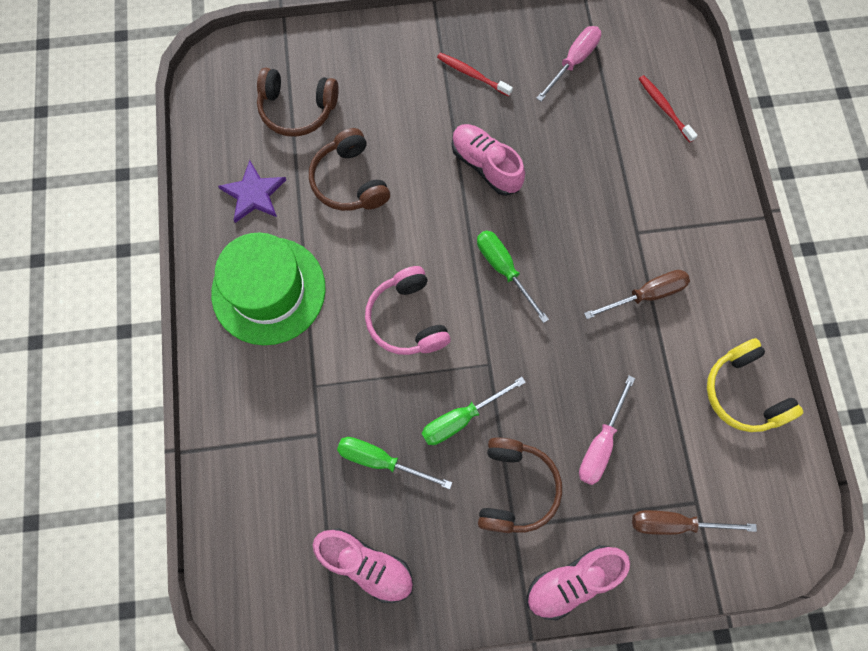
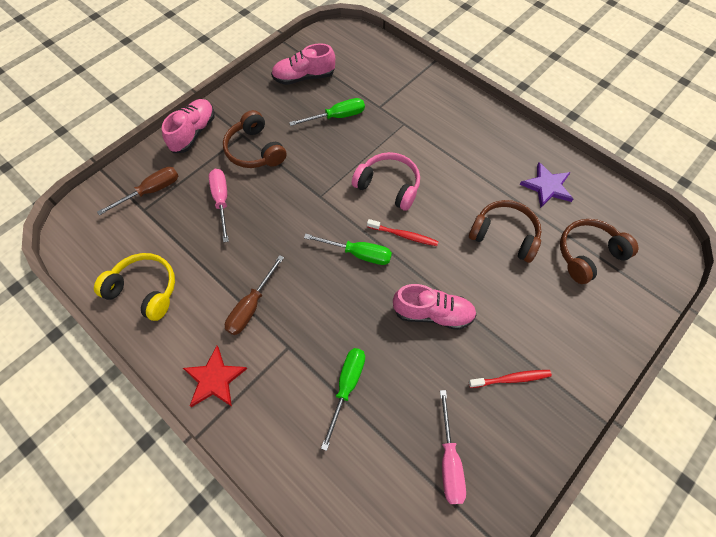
camera: 140 degrees right, 10 degrees down
green hat [211,233,326,345] -> none
green screwdriver [422,377,526,445] -> green screwdriver moved to [321,348,365,451]
red toothbrush [639,75,698,142] -> red toothbrush moved to [367,219,439,246]
none -> red star [183,346,247,407]

